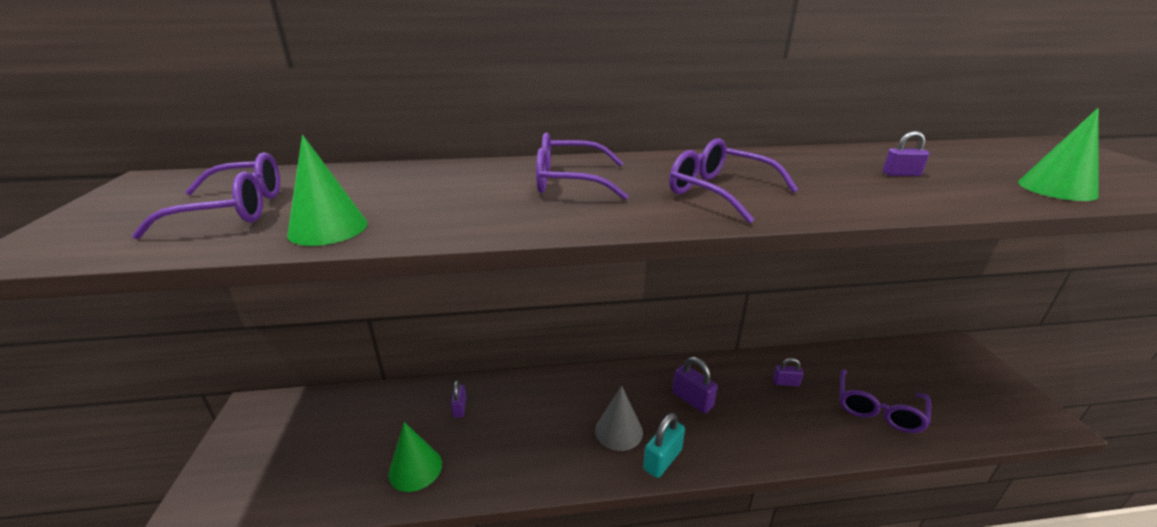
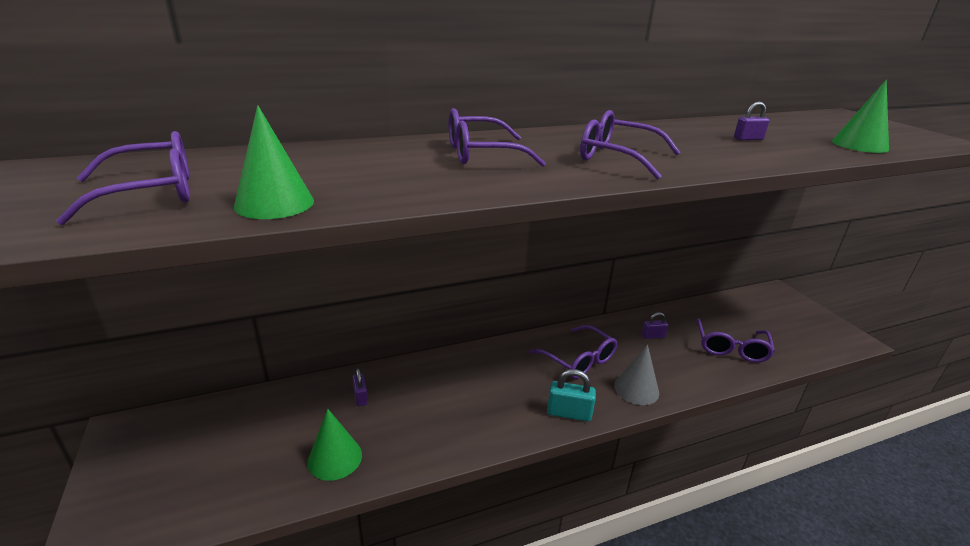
camera: 15 degrees left, 0 degrees up
grey cone [595,386,643,451] -> grey cone moved to [614,344,659,405]
turquoise padlock [643,413,685,478] -> turquoise padlock turned 75 degrees clockwise [547,369,596,422]
purple padlock [672,357,718,413] -> purple glasses [530,325,617,379]

